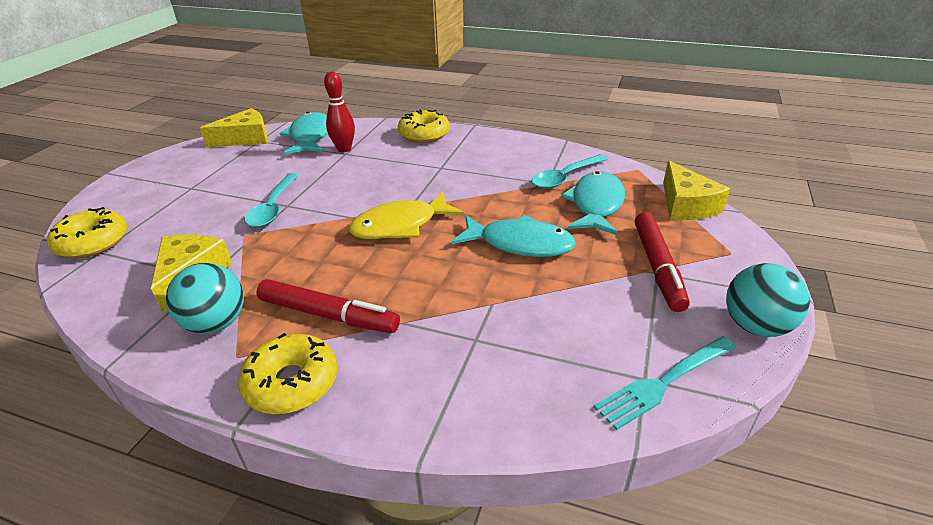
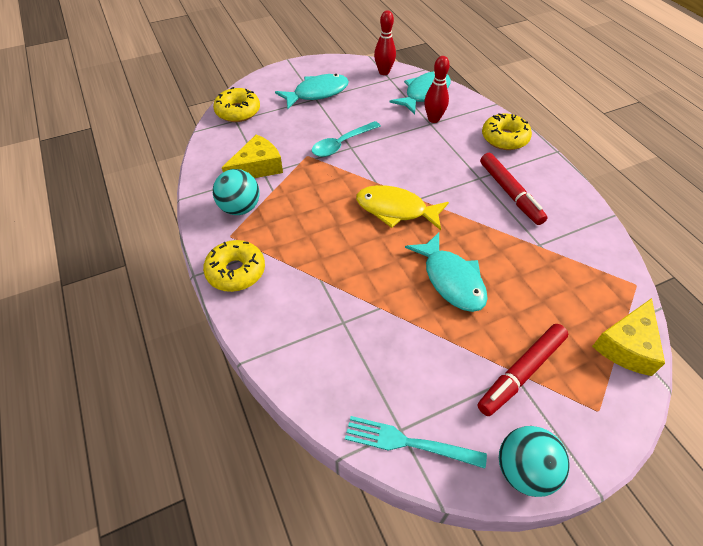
camera: 45 degrees right, 15 degrees up
yellow cheese [200,108,268,147] -> red bowling pin [374,10,396,75]
red marker [256,279,400,333] -> red marker moved to [480,153,548,225]
turquoise spoon [531,154,608,189] -> none
turquoise fish [561,171,625,235] -> turquoise fish moved to [275,74,349,109]

